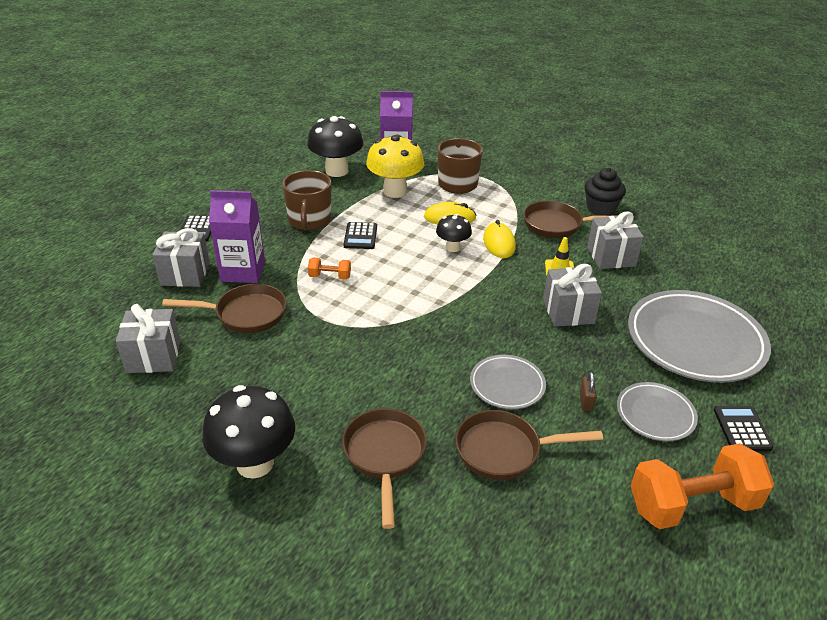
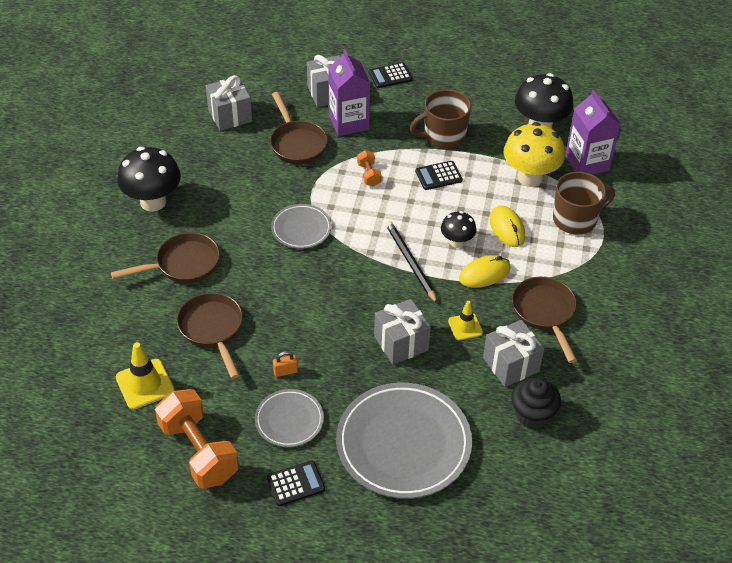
camera: 70 degrees right, 10 degrees up
grey plate [470,355,546,409] -> grey plate moved to [271,204,332,249]
brown padlock [579,372,596,411] -> orange padlock [273,351,298,377]
black cupcake [584,168,626,215] -> black cupcake moved to [511,378,561,429]
none -> yellow traffic cone [116,342,175,409]
none -> black pencil [385,221,438,304]

